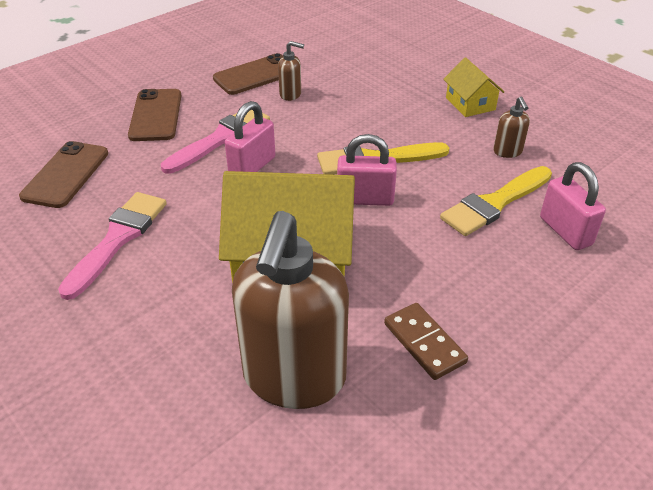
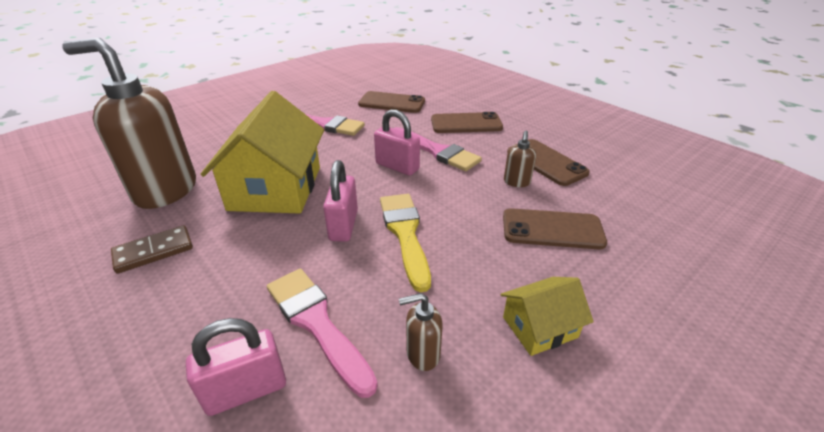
camera: 90 degrees right, 5 degrees down
yellow brush [440,166,552,236] -> pink brush [267,269,378,398]
none -> brown phone [503,208,607,249]

